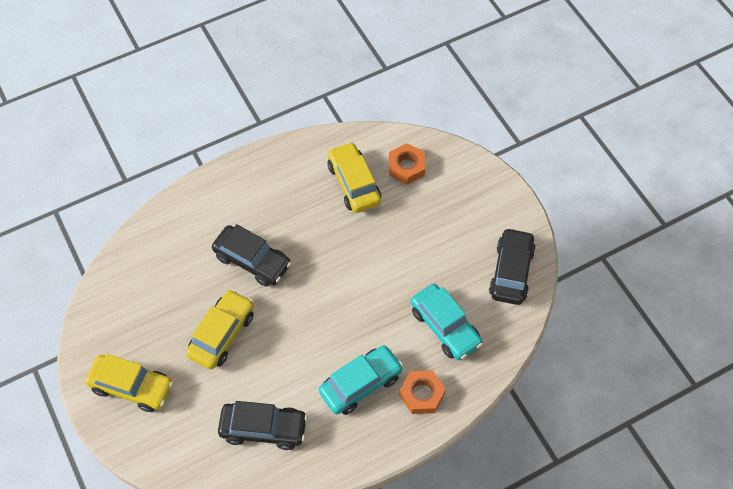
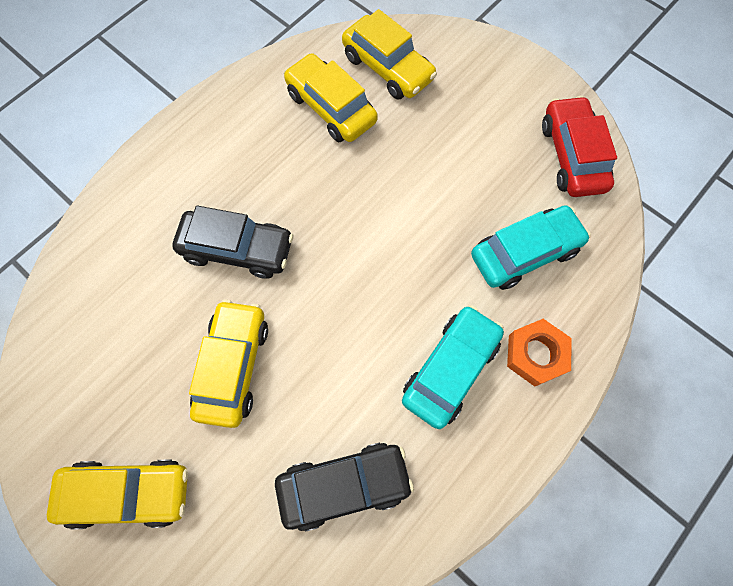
camera: 20 degrees left, 10 degrees up
orange nut [389,143,425,185] -> yellow car [342,9,437,100]
turquoise car [411,284,483,360] -> turquoise car turned 60 degrees counterclockwise [471,205,591,290]
black car [489,228,536,305] -> red car [542,96,617,197]

